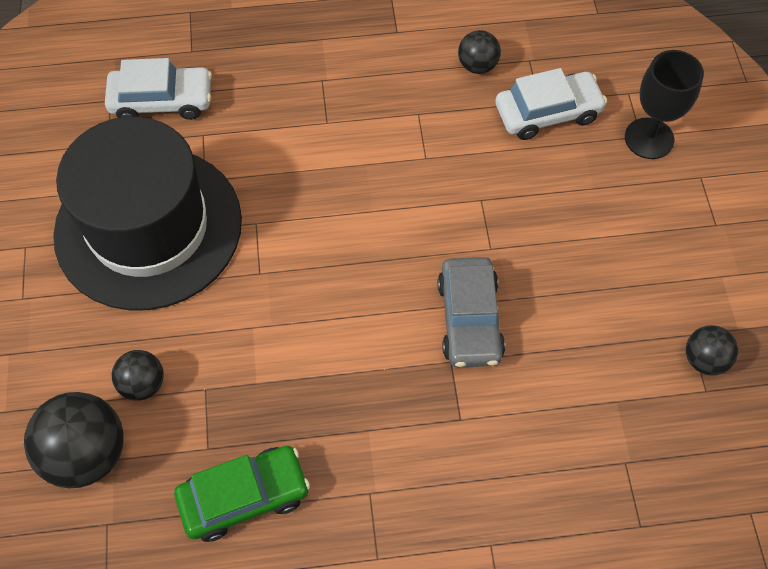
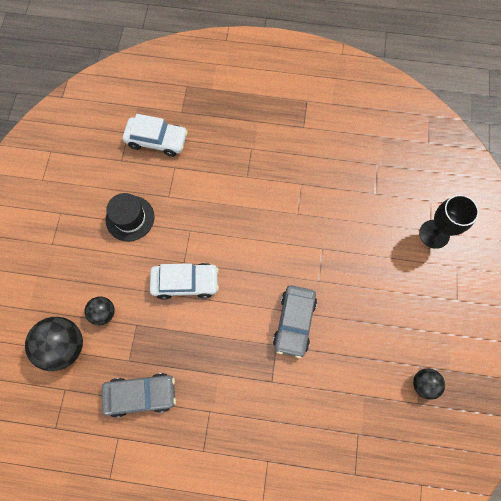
camera: 15 degrees right, 10 degrees up
black hat [53,117,242,311] -> black hat [106,193,154,241], size x0.45
green car [174,446,310,542] -> grey car [102,373,176,418]
black ball [458,30,501,74] -> none
white car [495,68,607,140] -> white car moved to [150,263,219,300]

